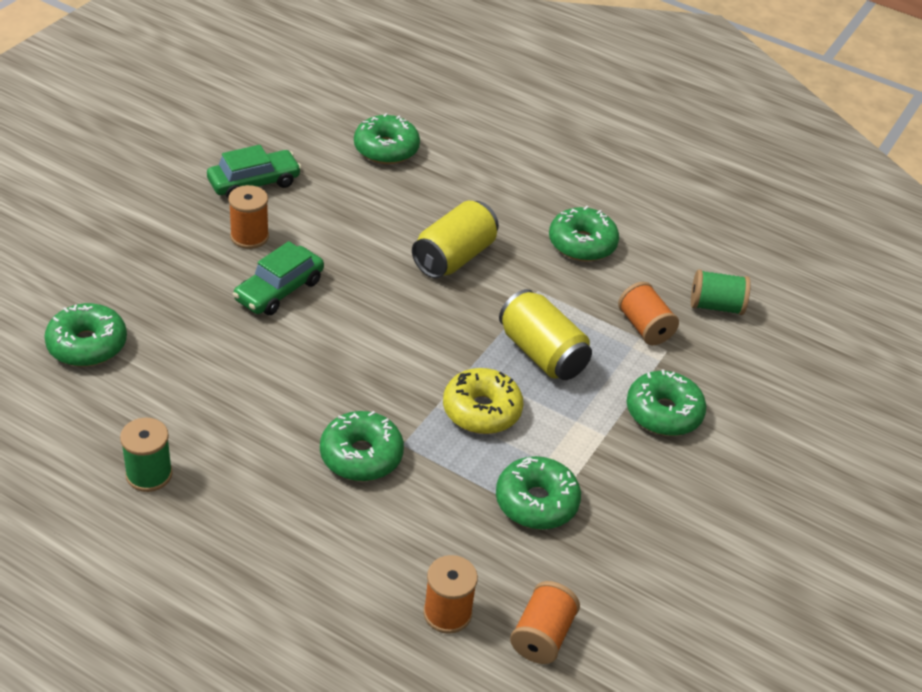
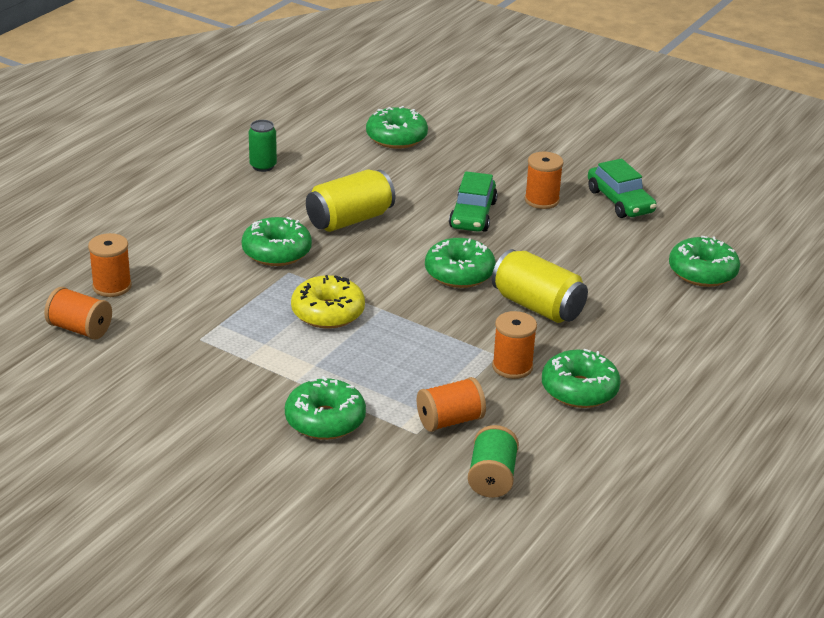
camera: 95 degrees right, 10 degrees down
green spool [120,418,173,492] -> green can [249,120,277,172]
green car [233,241,324,315] -> green car turned 120 degrees counterclockwise [449,171,498,232]
green donut [496,456,581,530] -> green donut moved to [425,238,496,288]
yellow can [499,289,592,380] -> yellow can moved to [306,170,395,232]
none -> orange spool [492,311,537,379]

